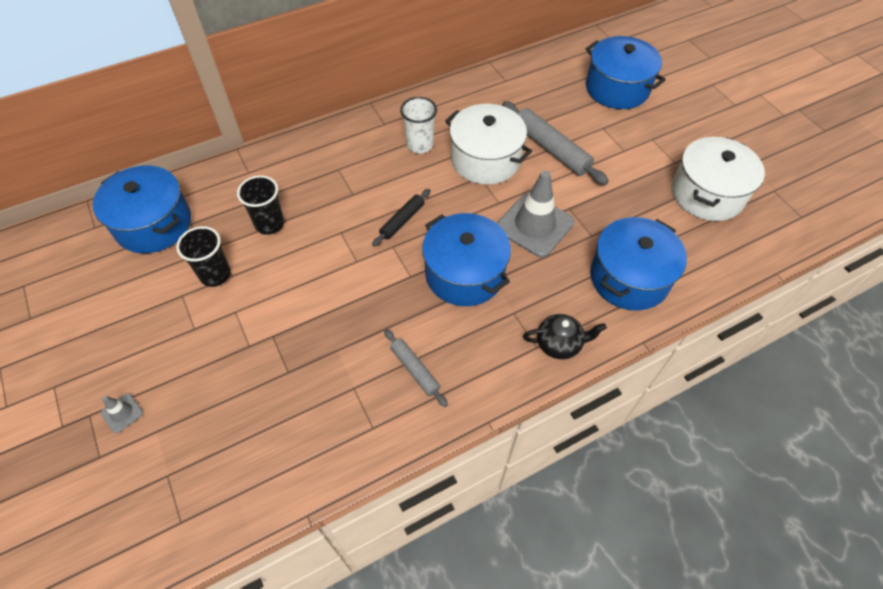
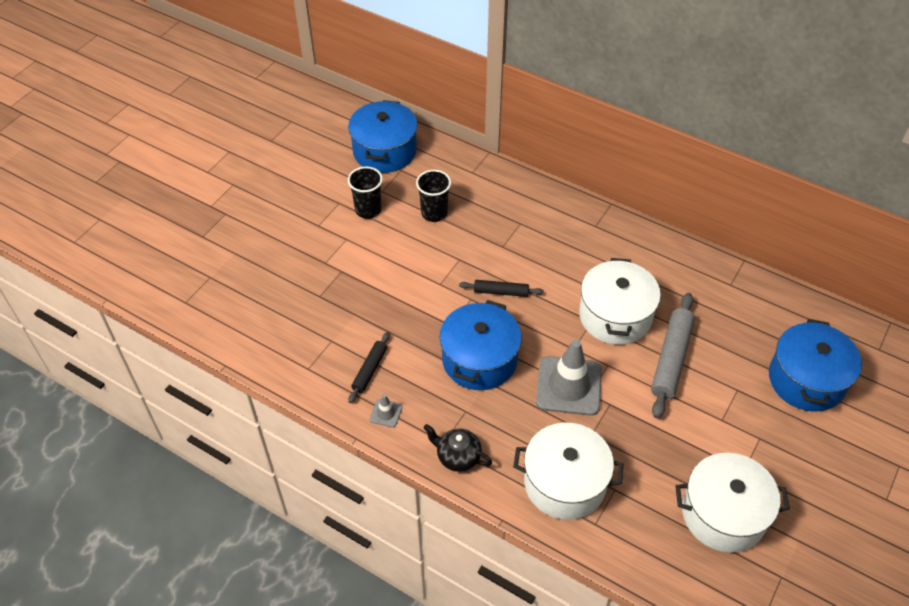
camera: 60 degrees right, 5 degrees down
grey traffic cone [101,393,143,433] -> grey traffic cone moved to [370,394,402,428]
grey rolling pin [384,329,448,407] -> black rolling pin [348,332,390,403]
white cup [400,97,437,153] -> none
black teapot [523,314,607,359] -> black teapot turned 150 degrees clockwise [423,424,492,472]
blue pot [590,217,687,311] -> white pot [513,422,623,520]

